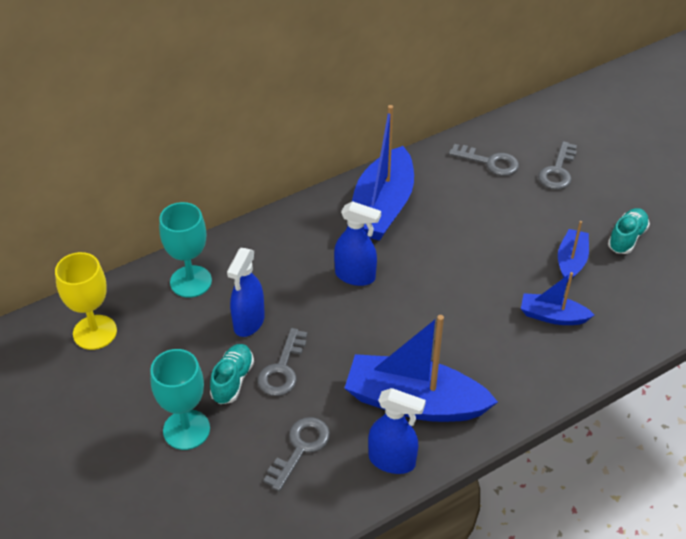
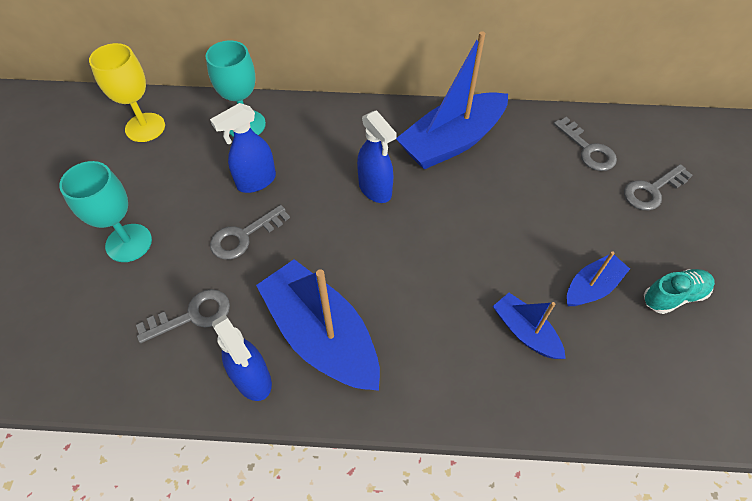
camera: 35 degrees right, 10 degrees up
turquoise shoe [210,344,254,404] -> none

